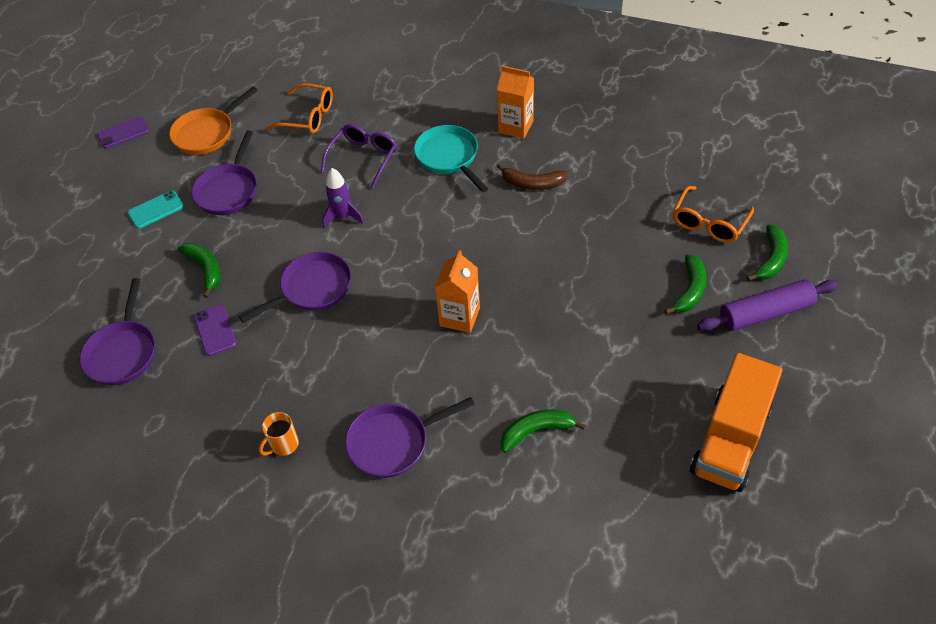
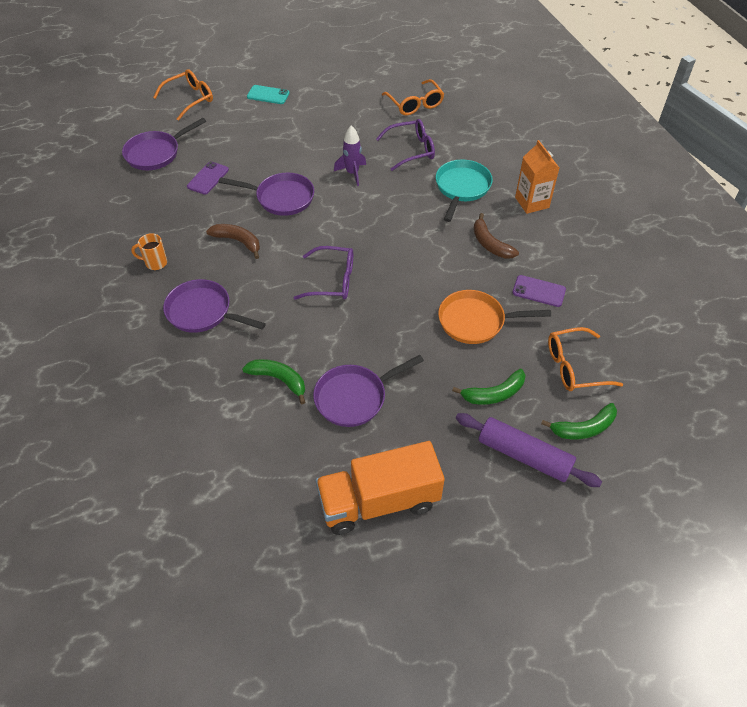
camera: 45 degrees right, 0 degrees up
purple phone [97,117,149,149] -> purple phone moved to [512,275,566,307]
orange pan [169,87,258,155] -> orange pan moved to [438,290,551,344]
green banana [177,243,221,298] -> none
purple pan [191,130,257,215] -> purple pan moved to [313,355,424,427]
orange carton [435,250,480,333] -> purple glasses [293,246,353,300]
none -> orange glasses [153,69,213,121]
none -> brown banana [206,224,260,259]

